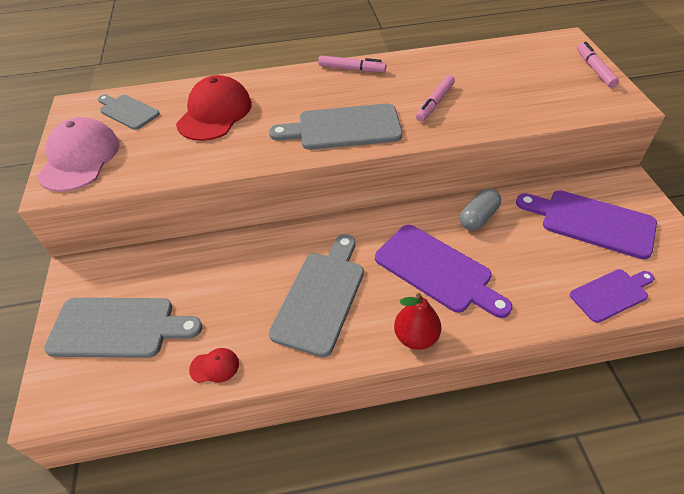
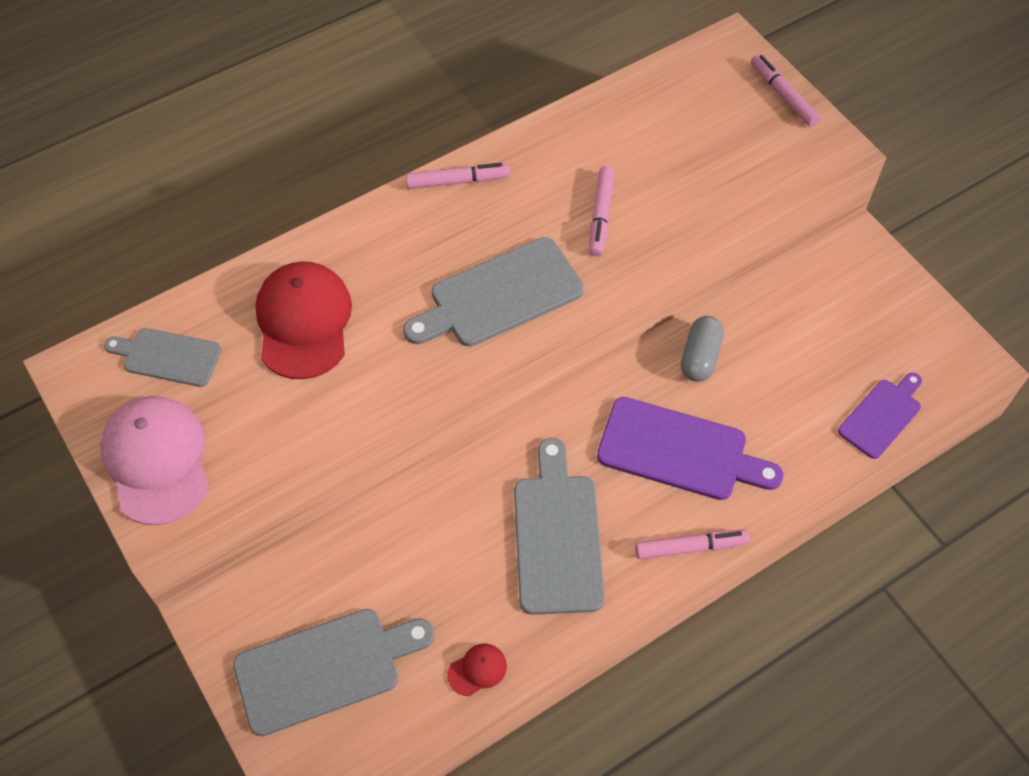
camera: 25 degrees left, 10 degrees up
red pear [394,293,441,350] -> pink marker [635,529,749,559]
purple cutting board [516,190,657,259] -> none

